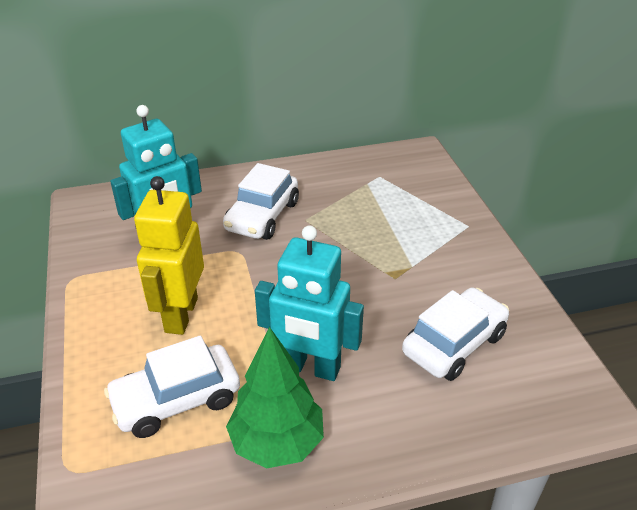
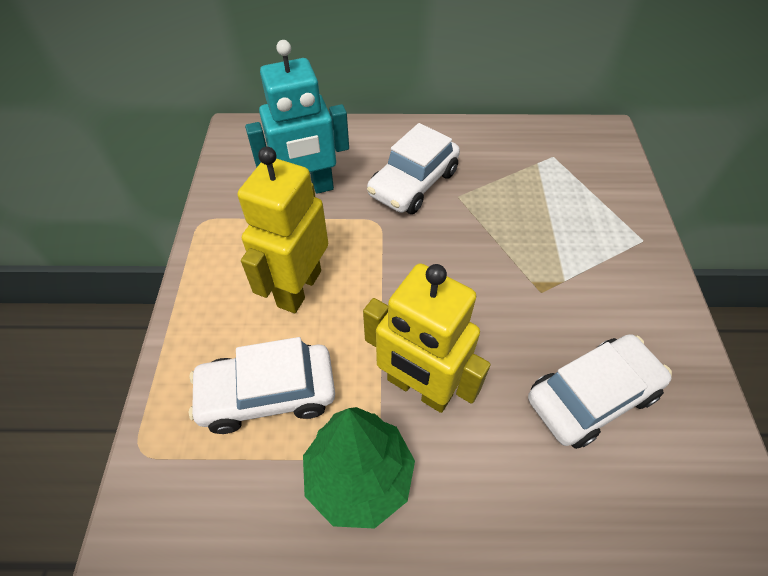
camera: 15 degrees right, 15 degrees up
turquoise robot [255,225,364,381] -> yellow robot [363,263,491,413]

